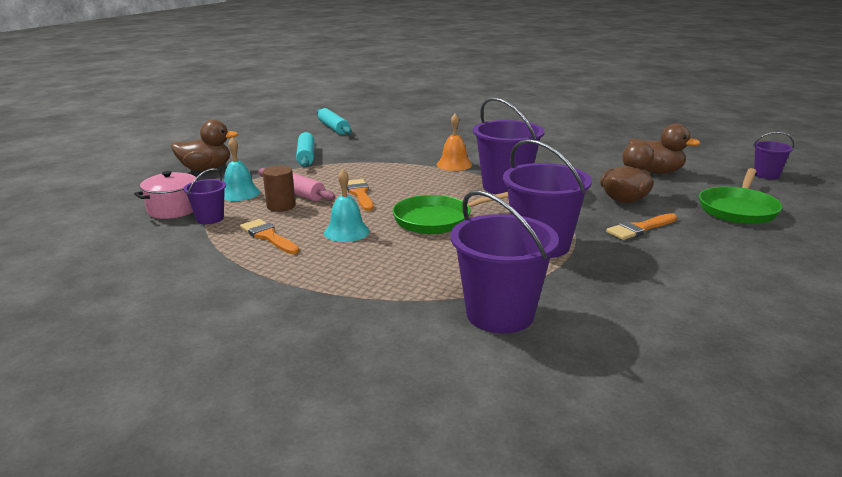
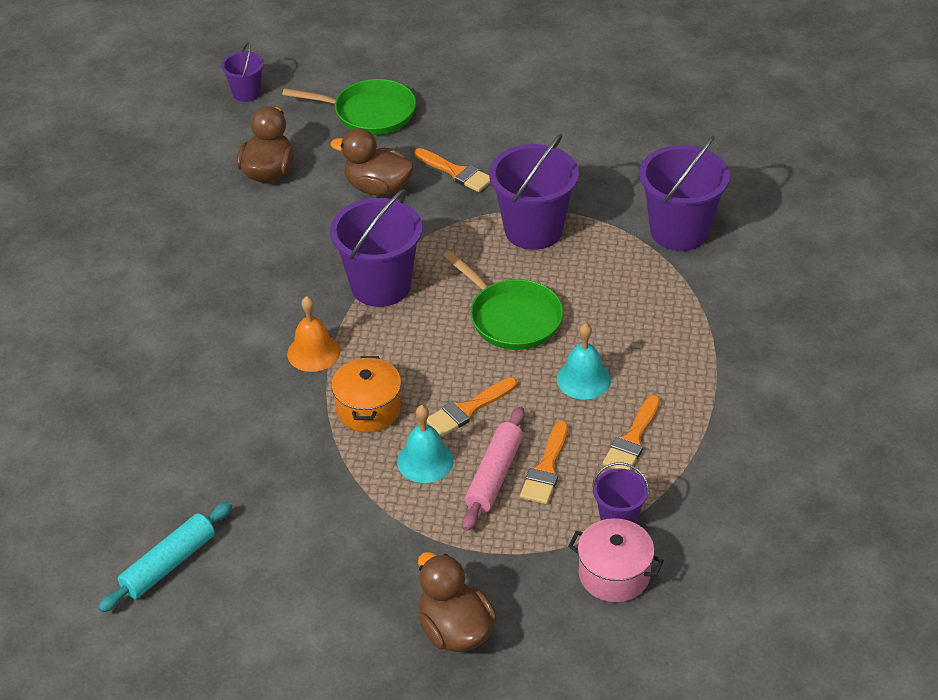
camera: 110 degrees left, 20 degrees up
turquoise bell [224,137,260,201] -> turquoise bell moved to [397,405,454,483]
brown cylinder [263,166,296,212] -> orange brush [520,421,568,504]
turquoise rolling pin [296,132,314,167] -> none
none -> orange pot [331,356,401,432]

